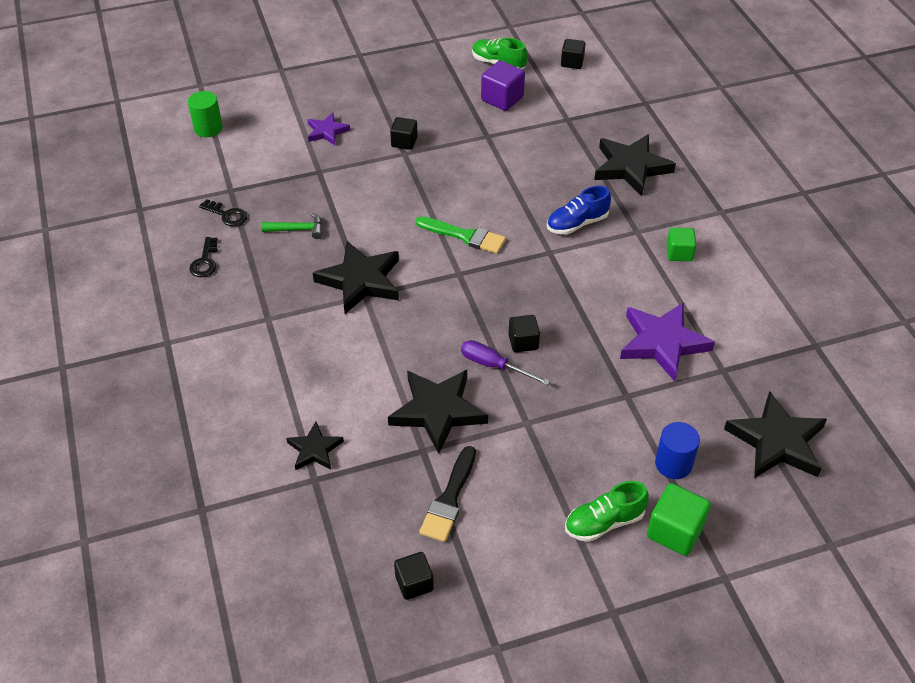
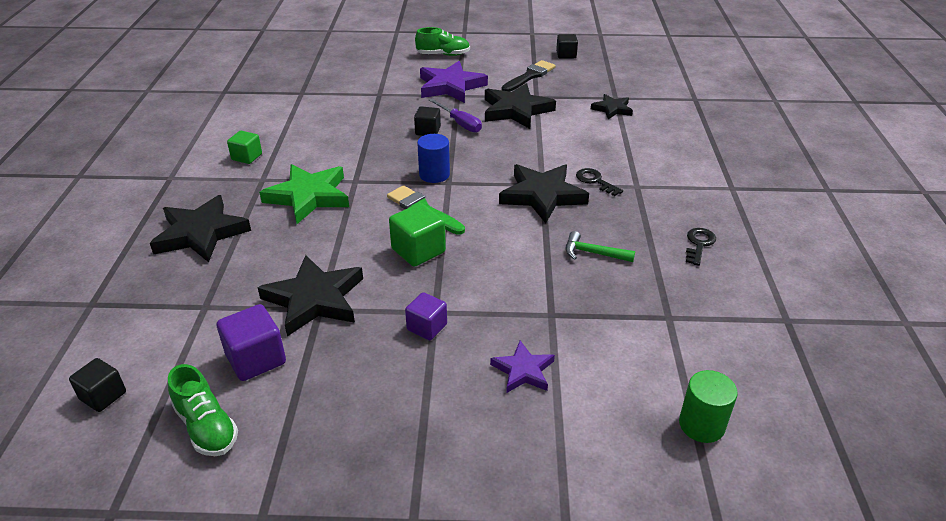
camera: 160 degrees left, 10 degrees down
black key [199,199,247,226] -> black key moved to [576,168,623,196]
black cube [390,117,418,150] -> purple cube [405,292,447,340]
blue shoe [547,186,611,235] -> green star [259,164,349,224]
purple star [620,302,715,381] -> purple star moved to [420,61,488,103]
green cube [647,483,711,556] -> green cube moved to [389,203,446,267]
blue cylinder [655,422,700,479] -> blue cylinder moved to [417,134,450,183]
black star [724,391,827,478] -> black star moved to [257,255,363,337]

